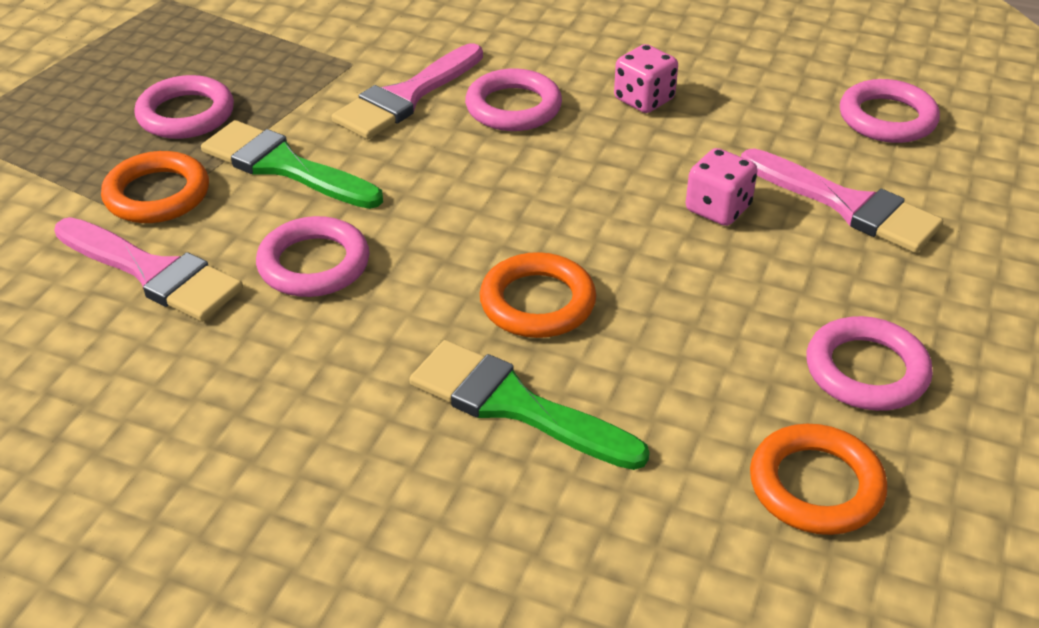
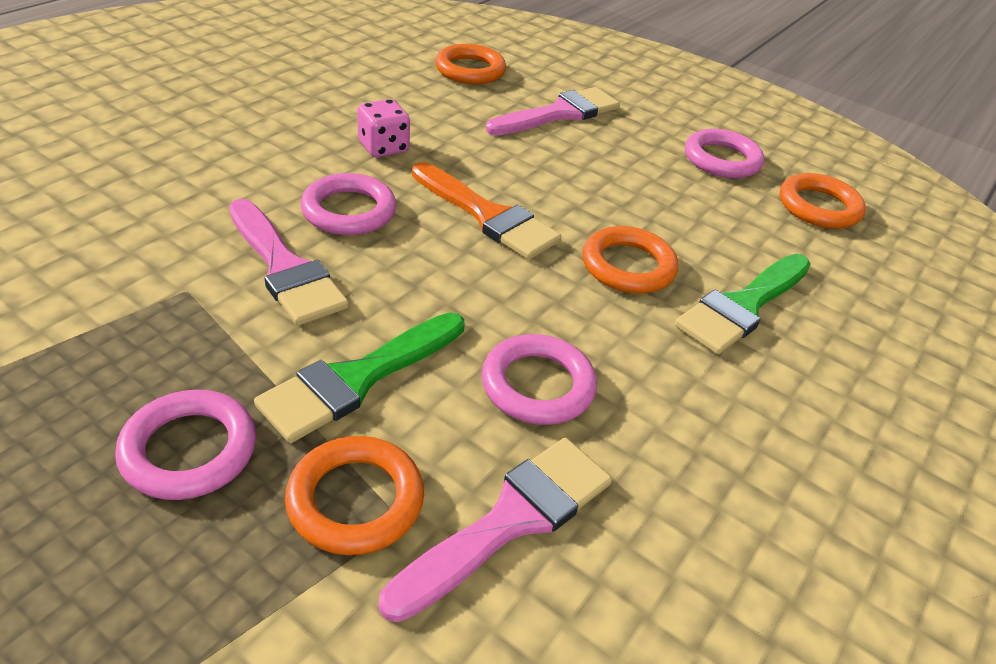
camera: 80 degrees left, 0 degrees up
pink dice [686,148,757,226] -> none
pink ring [840,79,940,143] -> orange ring [435,44,506,84]
none -> orange brush [412,162,561,260]

